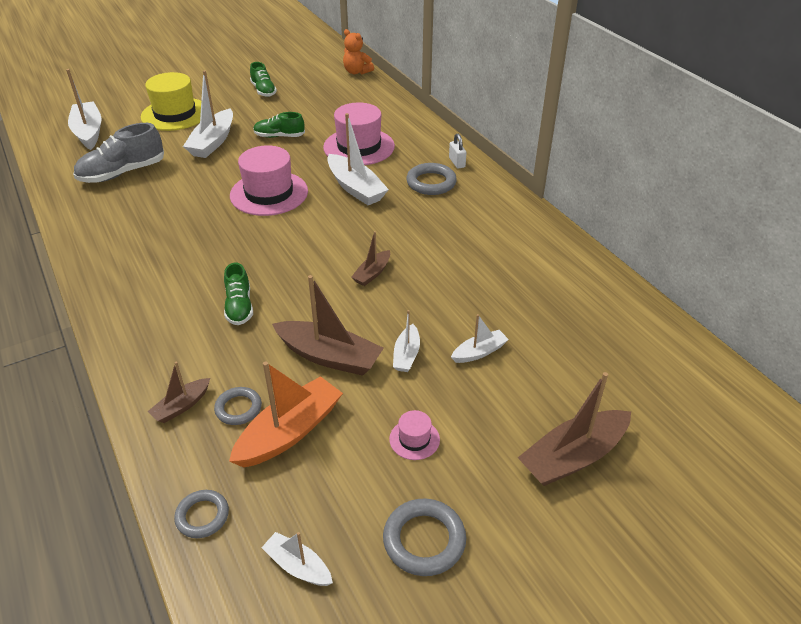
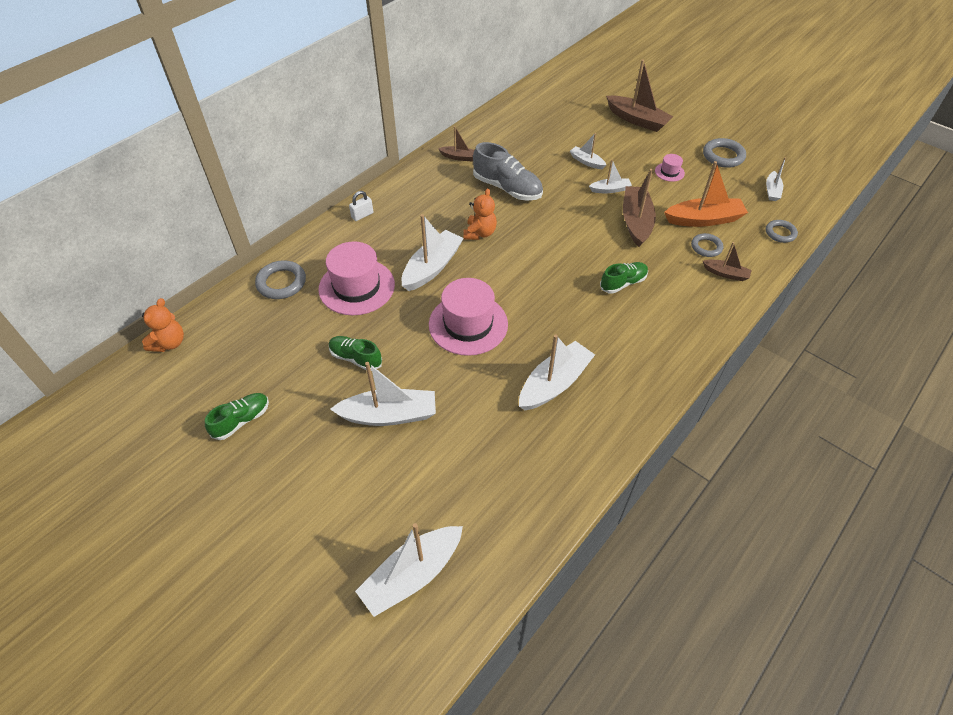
camera: 110 degrees left, 10 degrees up
grey shoe [73,123,164,183] -> grey shoe moved to [473,142,543,201]
yellow hat [141,72,201,131] -> none
orange boat [229,361,343,467] -> orange boat turned 150 degrees clockwise [664,161,748,227]
green shoe [253,112,305,138] -> green shoe turned 135 degrees clockwise [329,336,382,371]
brown boat [351,231,390,286] -> brown boat moved to [438,126,474,162]
grey ring [406,163,457,195] -> grey ring moved to [255,260,306,299]
none -> orange teddy bear [464,188,497,240]
none -> white boat [519,334,595,410]

